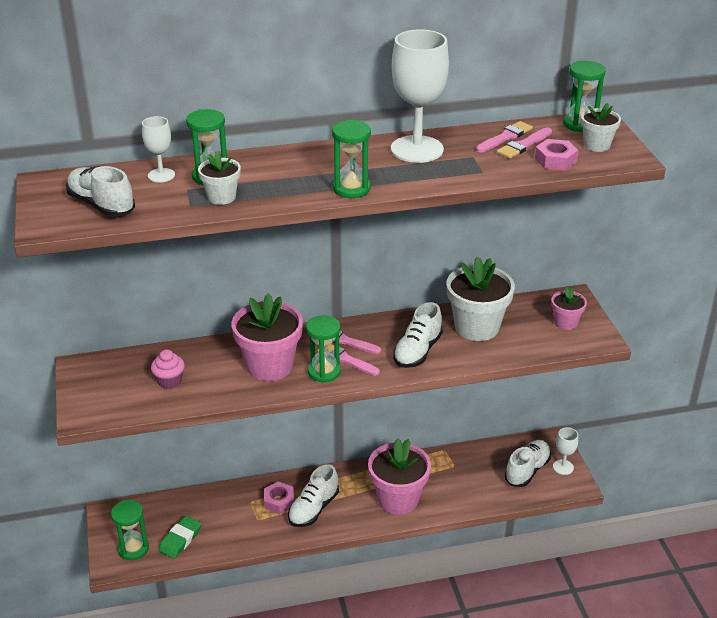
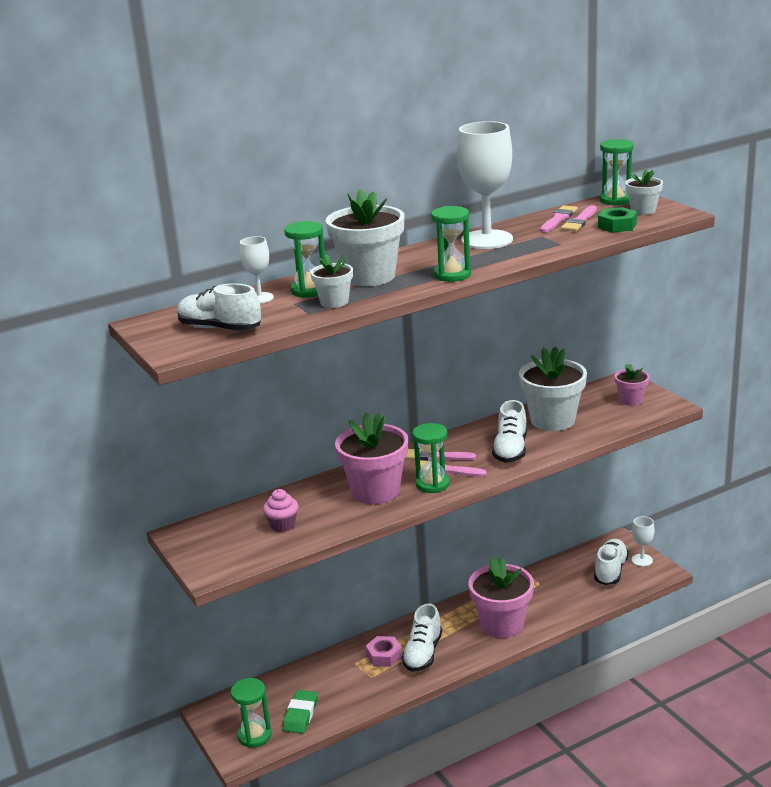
camera: 15 degrees left, 10 degrees down
pink nut [535,139,579,170] -> green nut [598,207,637,233]
none -> white flower pot [326,189,405,286]

